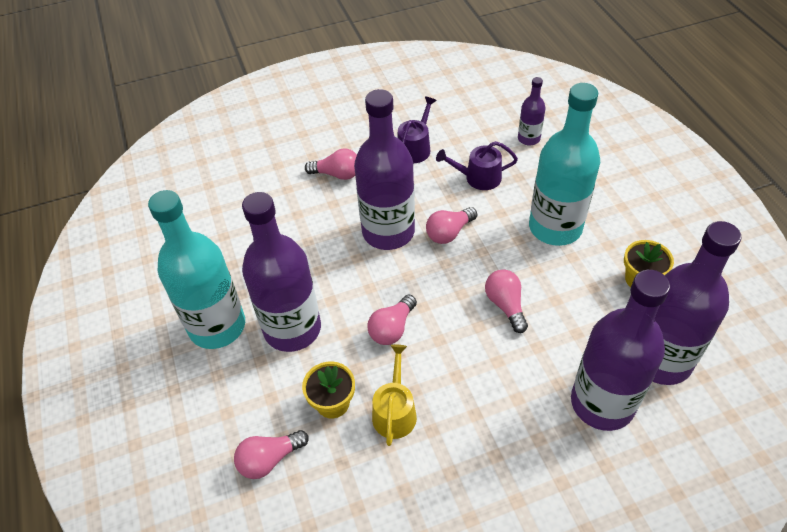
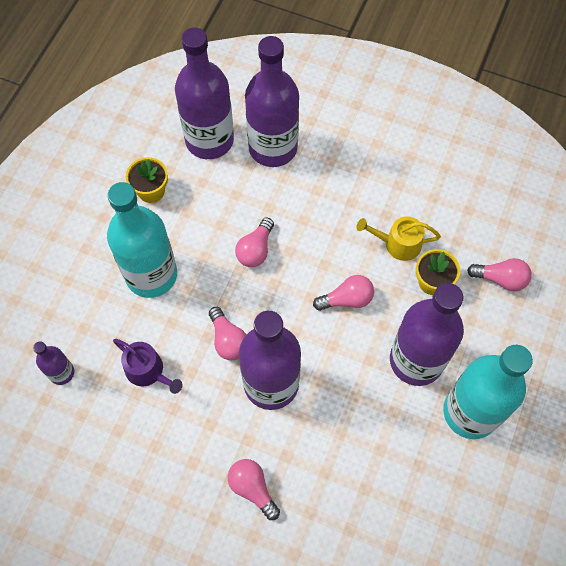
camera: 140 degrees left, 15 degrees up
yellow watering can [372,345,417,446] -> yellow watering can turned 45 degrees clockwise [356,216,441,261]
purple watering can [397,97,437,163] -> none
pink light bulb [426,207,477,244] -> pink light bulb turned 60 degrees clockwise [209,307,246,360]

